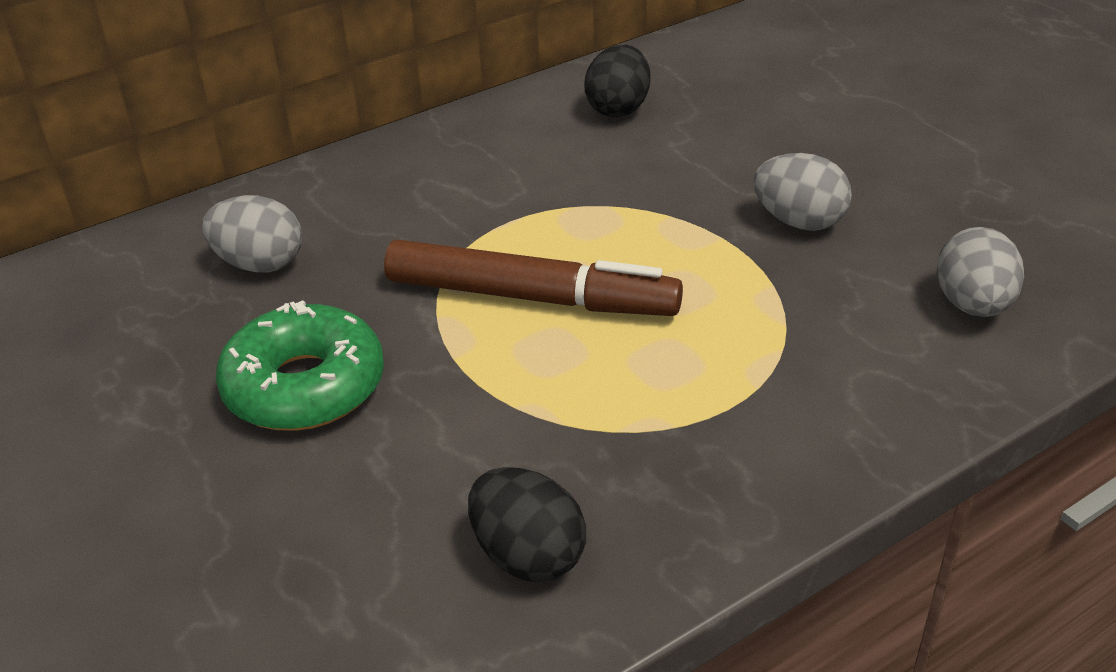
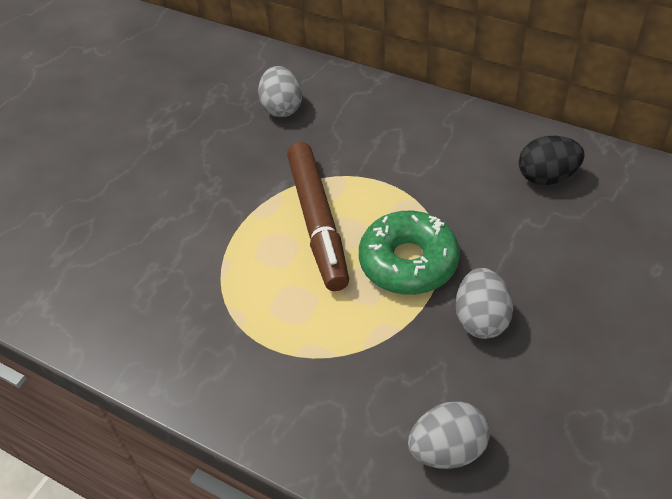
camera: 65 degrees right, 10 degrees up
green donut [216,300,384,431] -> green donut moved to [359,211,460,295]
black egg [468,467,586,582] -> none

